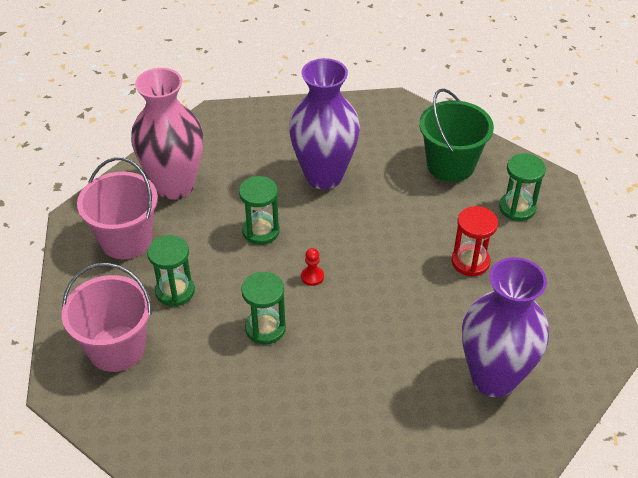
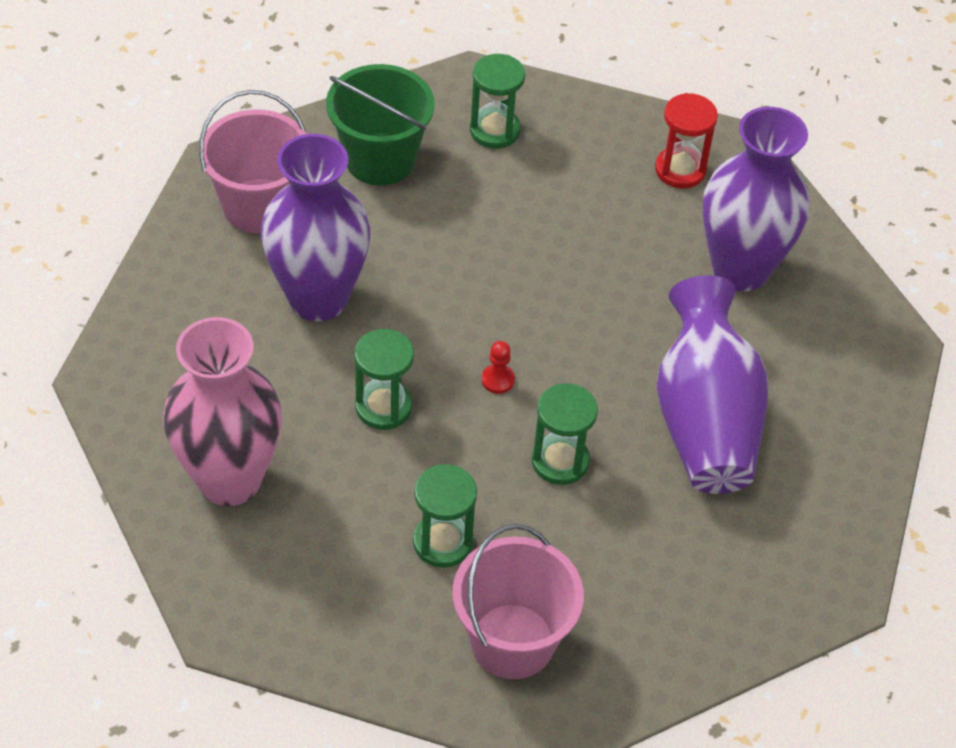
camera: 70 degrees left, 5 degrees up
pink bucket [77,157,158,259] -> pink bucket moved to [199,90,306,233]
red hourglass [452,206,498,277] -> red hourglass moved to [655,93,718,188]
none -> purple vase [656,275,768,494]

